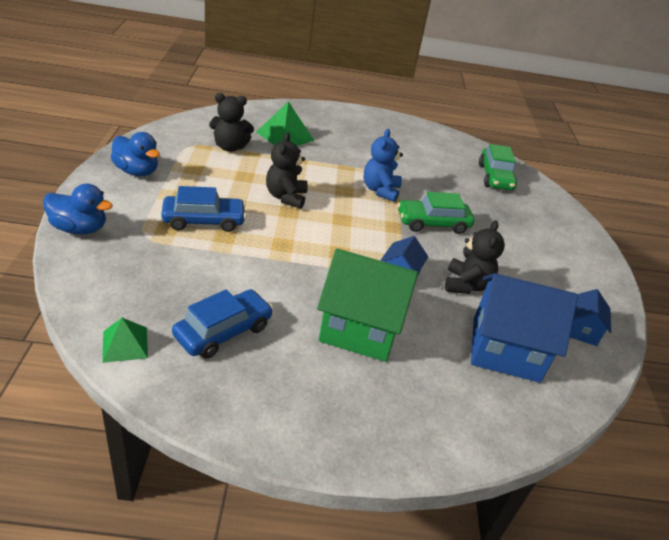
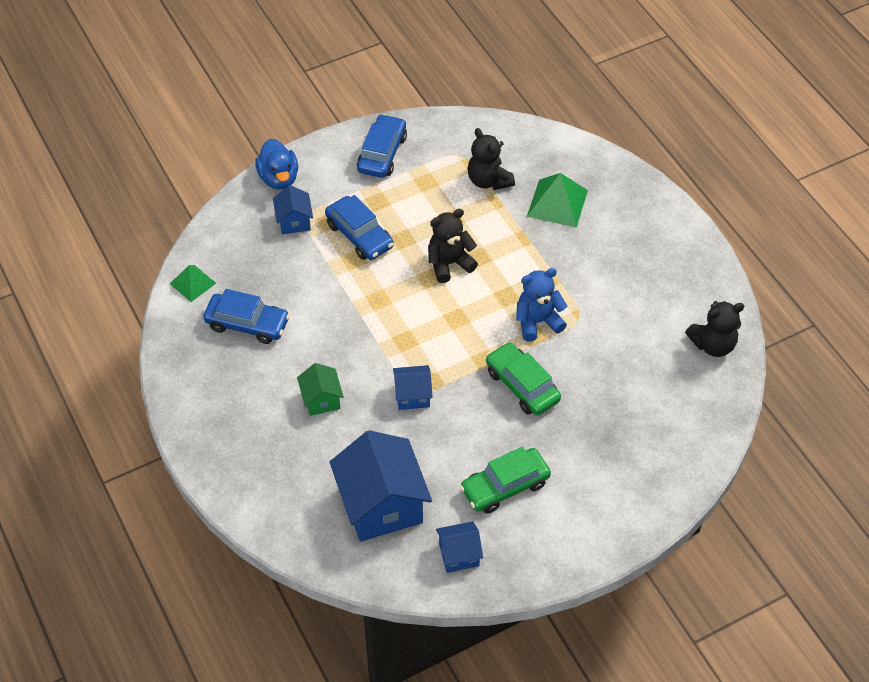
camera: 65 degrees right, 15 degrees up
blue duck [111,132,160,176] -> blue car [357,114,407,178]
green house [317,249,418,362] -> green house [297,363,344,416], size x0.50
black teddy bear [445,220,505,294] -> black teddy bear moved to [685,301,744,357]
green car [479,144,517,190] -> green car moved to [460,446,551,514]
none -> blue house [273,185,313,234]

